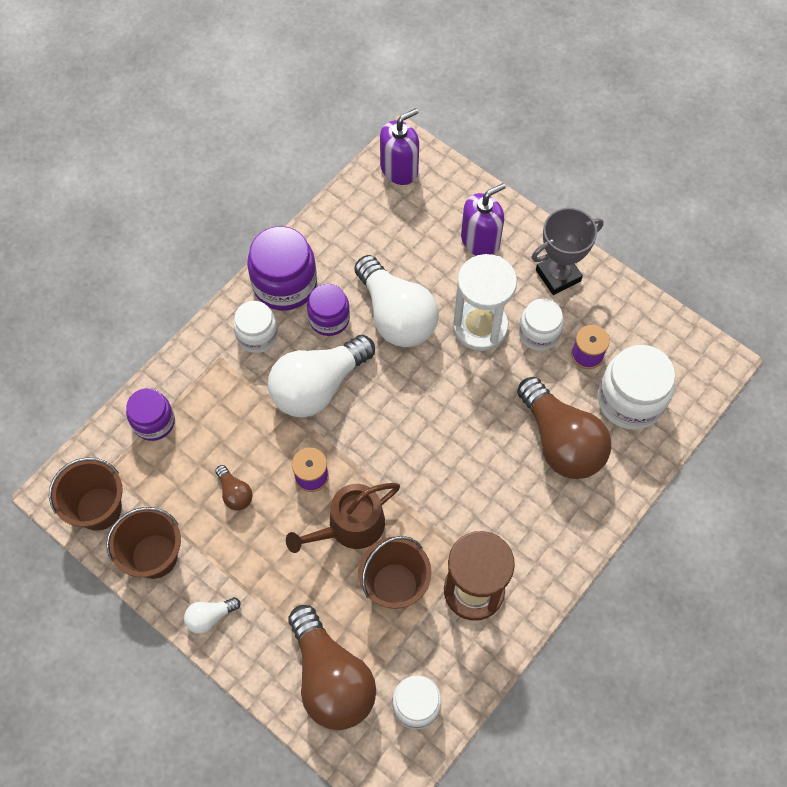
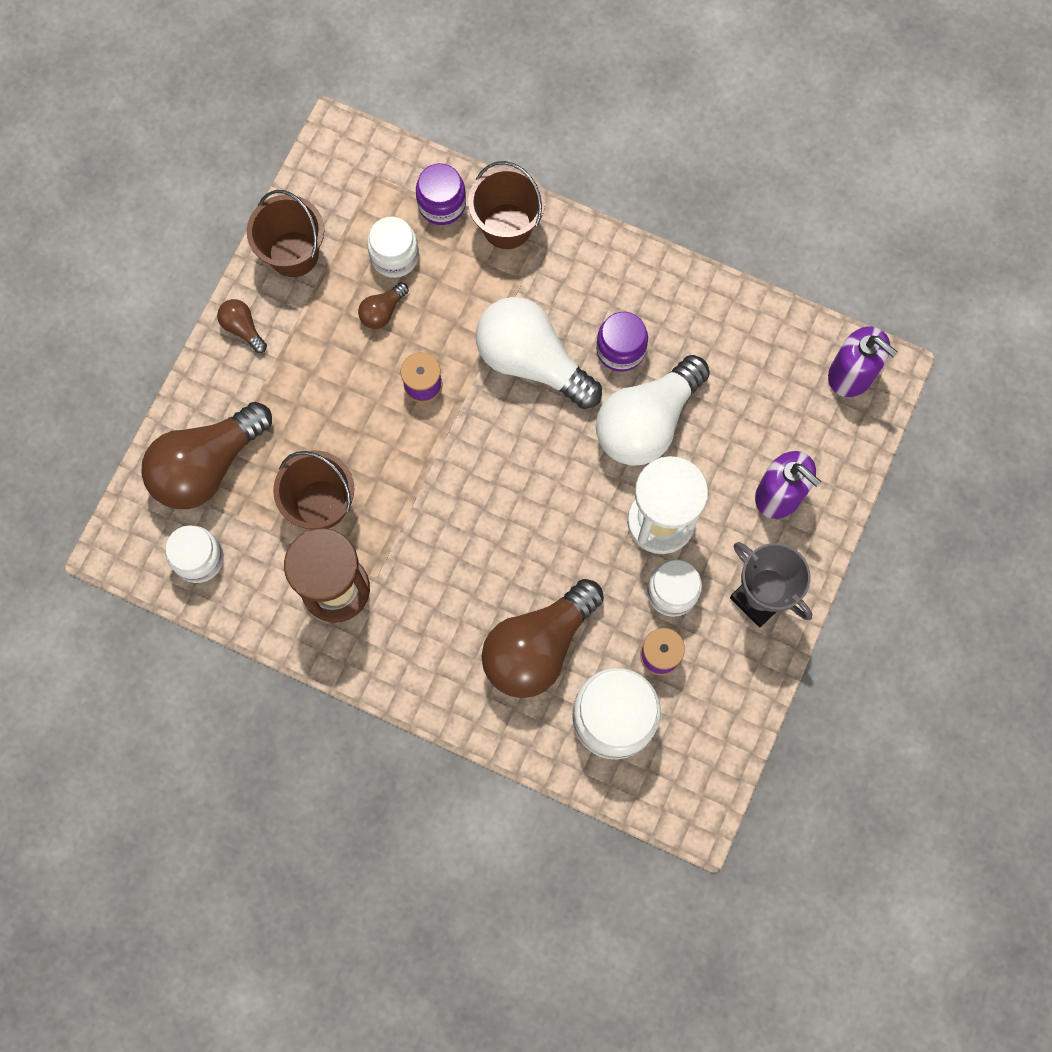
camera: 75 degrees right, 10 degrees up
brown bucket [49,457,123,531] -> brown bucket moved to [468,161,545,249]
white light bulb [184,597,240,634] -> brown light bulb [217,299,267,353]
white jar [233,301,278,353] -> white jar moved to [367,217,419,278]
purple jar [247,226,317,311] -> none
brown watering can [286,483,400,553] -> none

